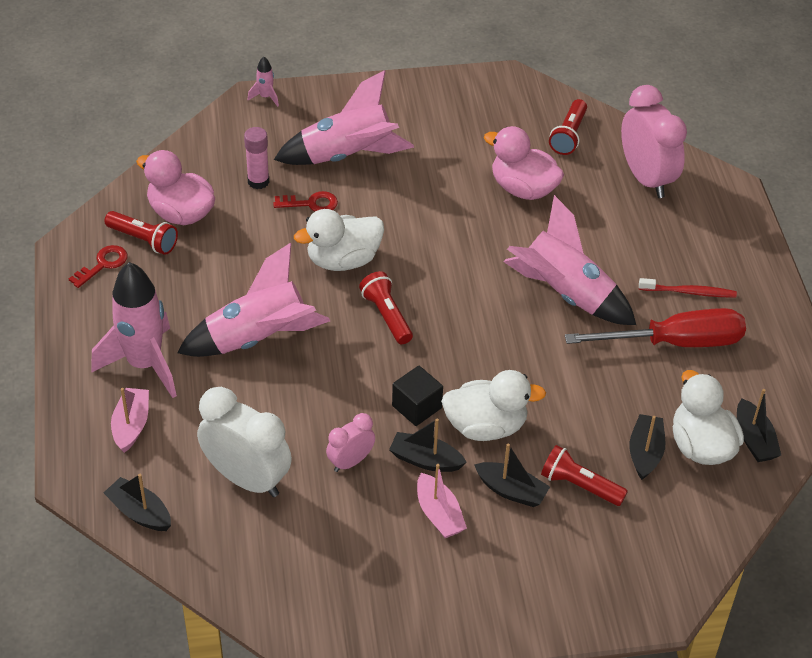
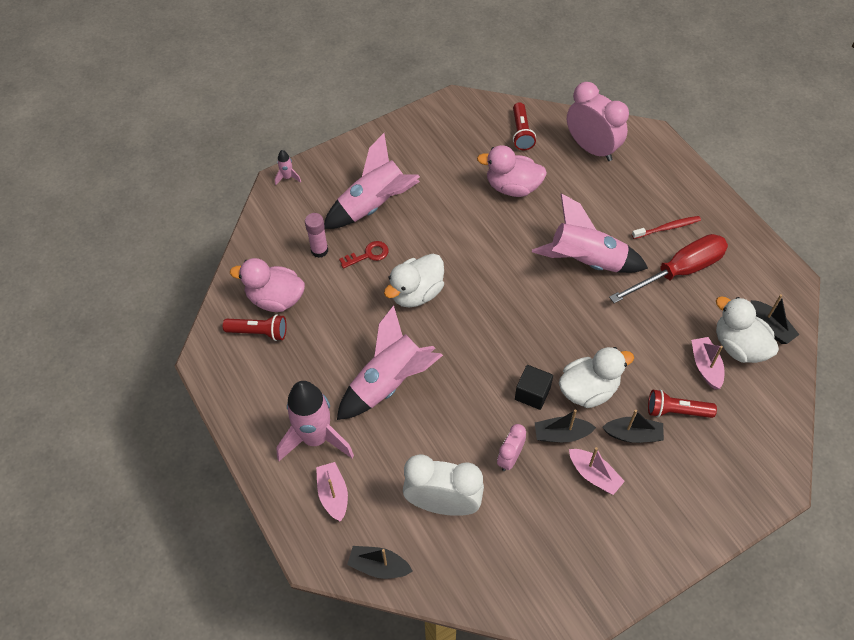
camera: 20 degrees left, 10 degrees up
red key [69,245,128,288] -> none
red flashlight [359,271,413,344] -> none
black boat [629,414,665,480] -> pink boat [691,337,725,389]

